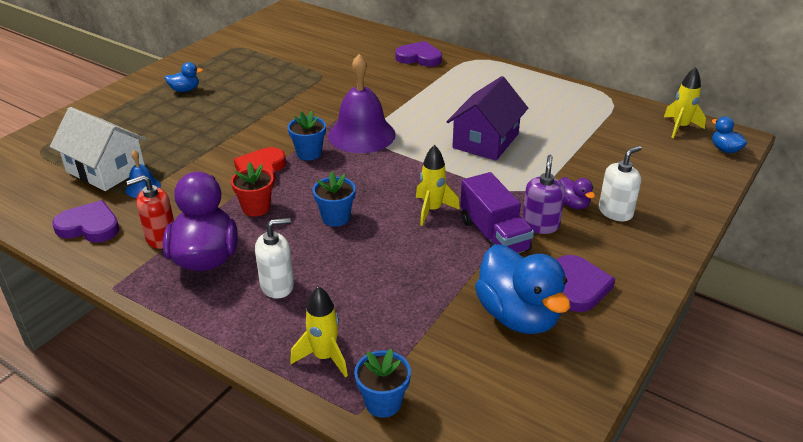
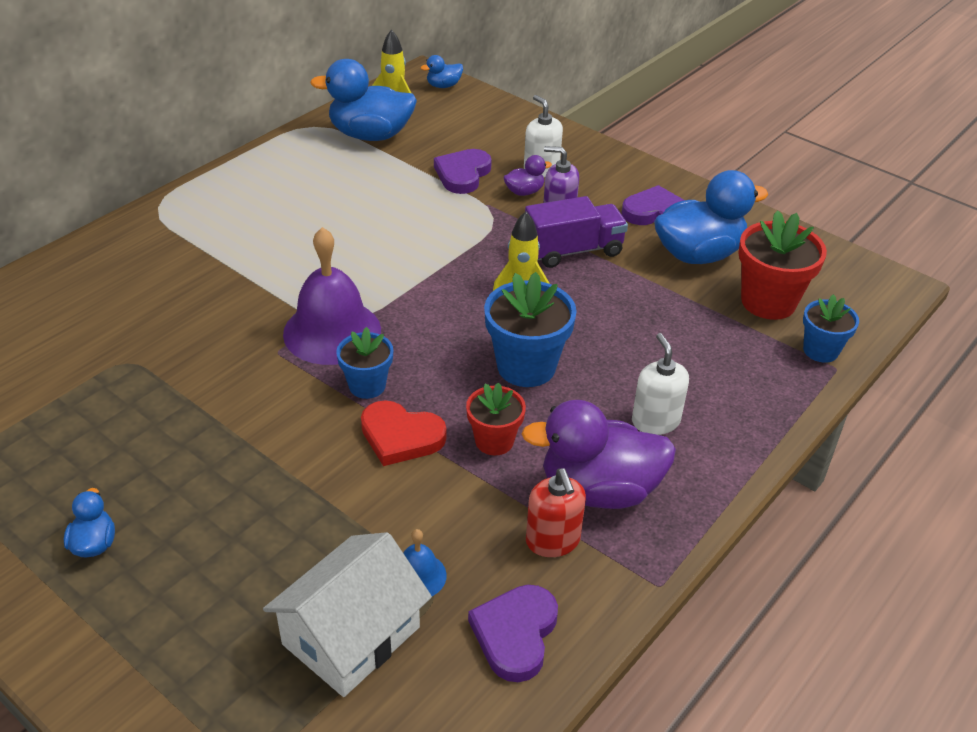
camera: 85 degrees left, 5 degrees up
yellow rocket [290,286,348,378] -> none
blue flower pot [312,172,356,227] -> blue flower pot [484,272,577,387], size x1.64
purple heart [395,41,442,67] -> purple heart moved to [434,149,492,194]
purple house [446,76,528,161] -> none
none -> blue duck [310,59,417,141]
none -> red flower pot [738,210,827,320]

